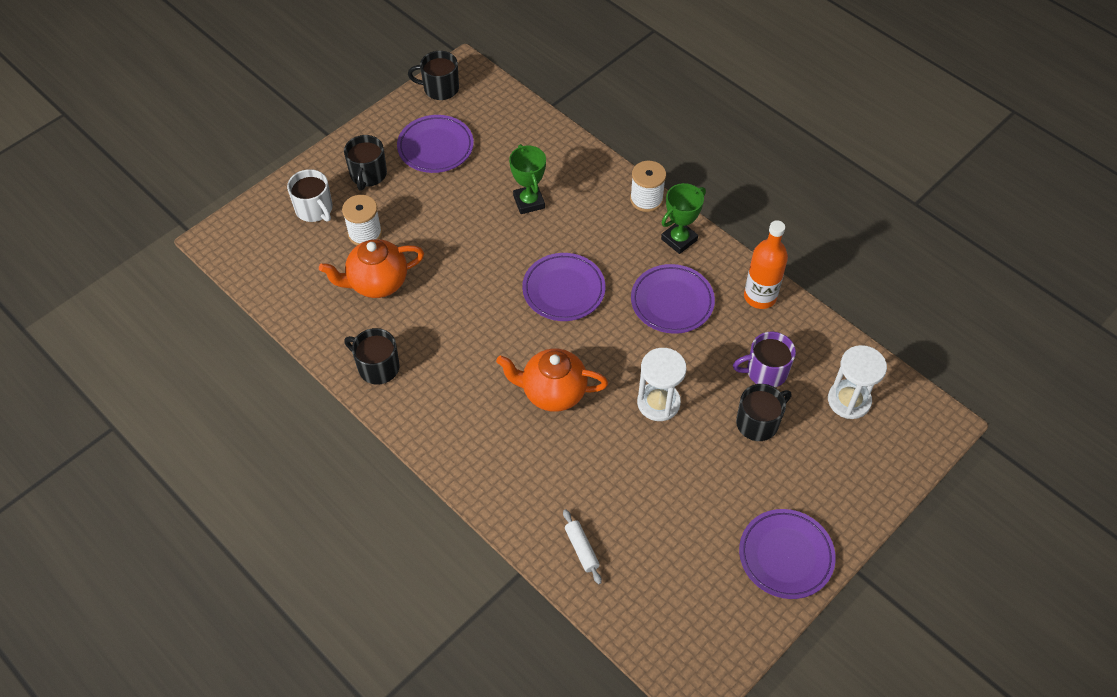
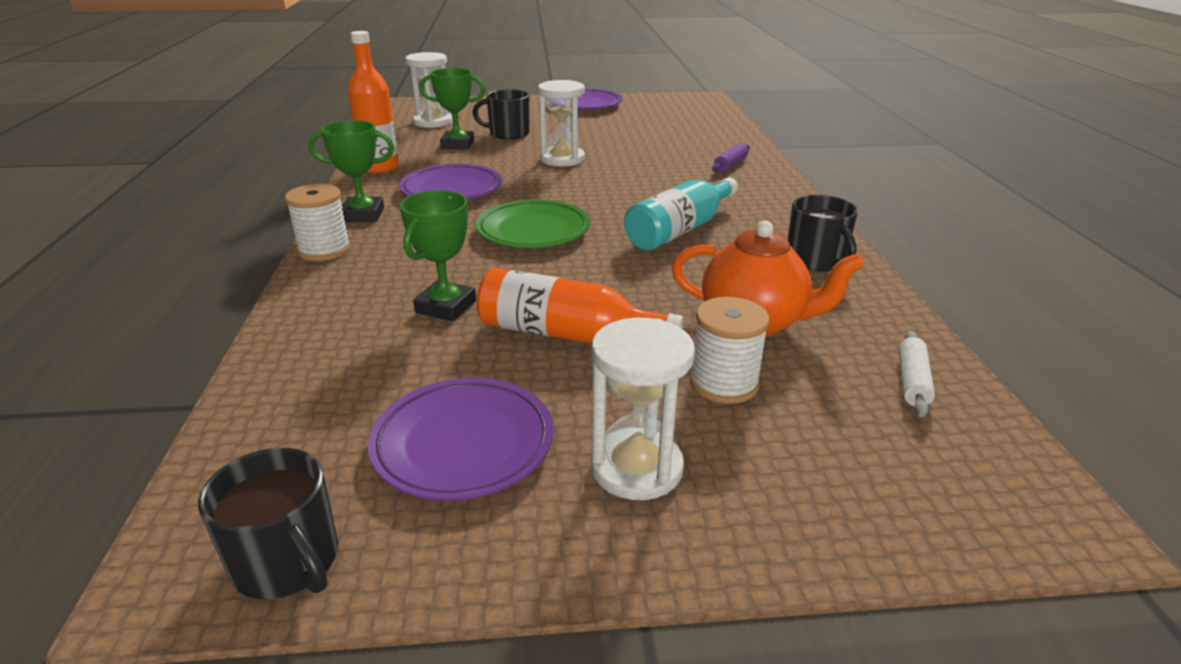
camera: 140 degrees left, 25 degrees down
white mug [287,169,333,222] -> none
black mug [344,135,387,190] -> white hourglass [591,318,695,500]
orange teapot [496,349,608,412] -> none
purple plate [522,253,606,321] -> green plate [476,199,590,248]
white rolling pin [563,509,602,584] -> white rolling pin moved to [898,331,935,417]
purple mug [733,332,796,387] -> green trophy [420,68,486,149]
none -> orange bottle [477,268,683,344]
none -> turquoise bottle [624,177,738,251]
none -> purple rolling pin [712,143,750,172]

